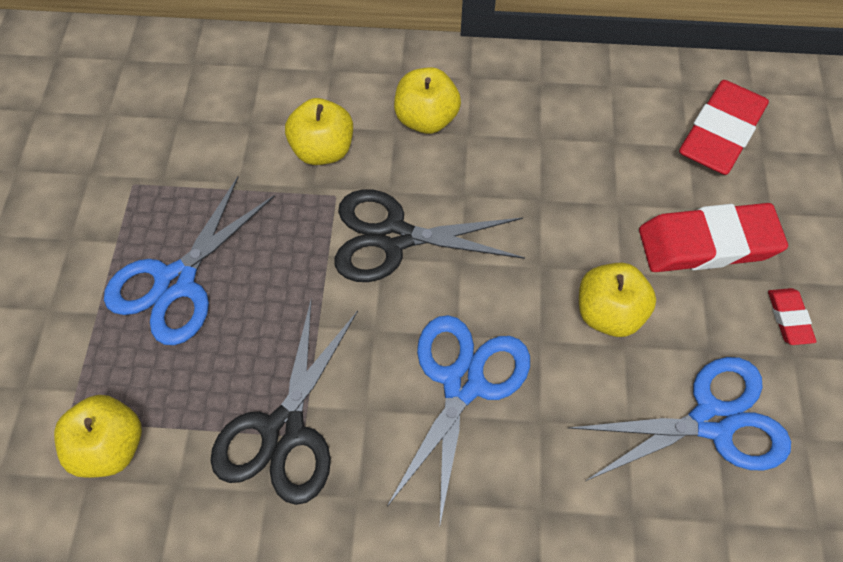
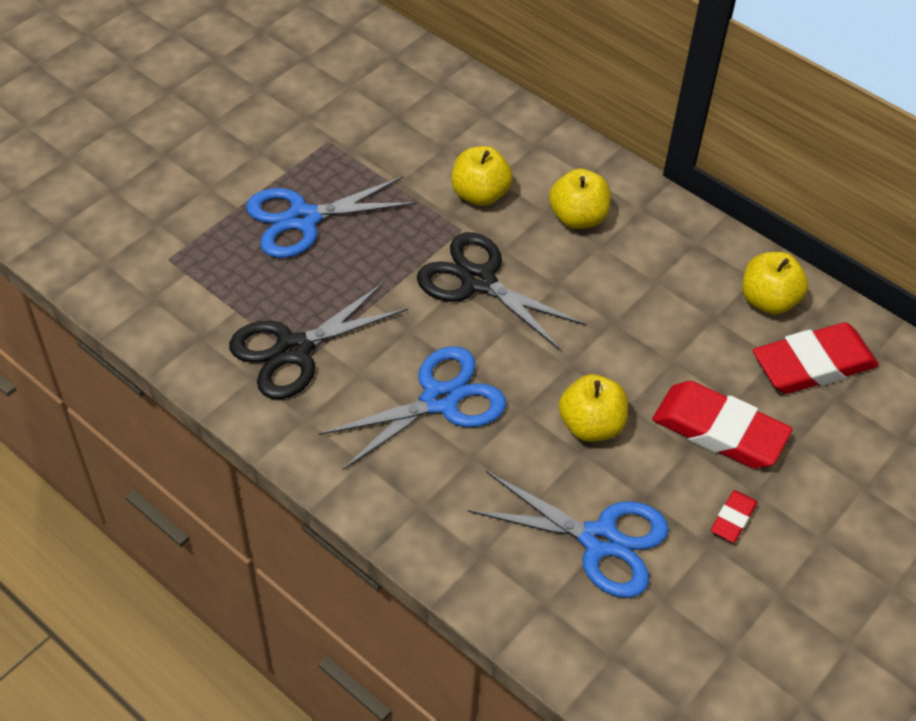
camera: 35 degrees right, 10 degrees down
yellow apple [54,395,142,478] -> yellow apple moved to [742,252,808,314]

